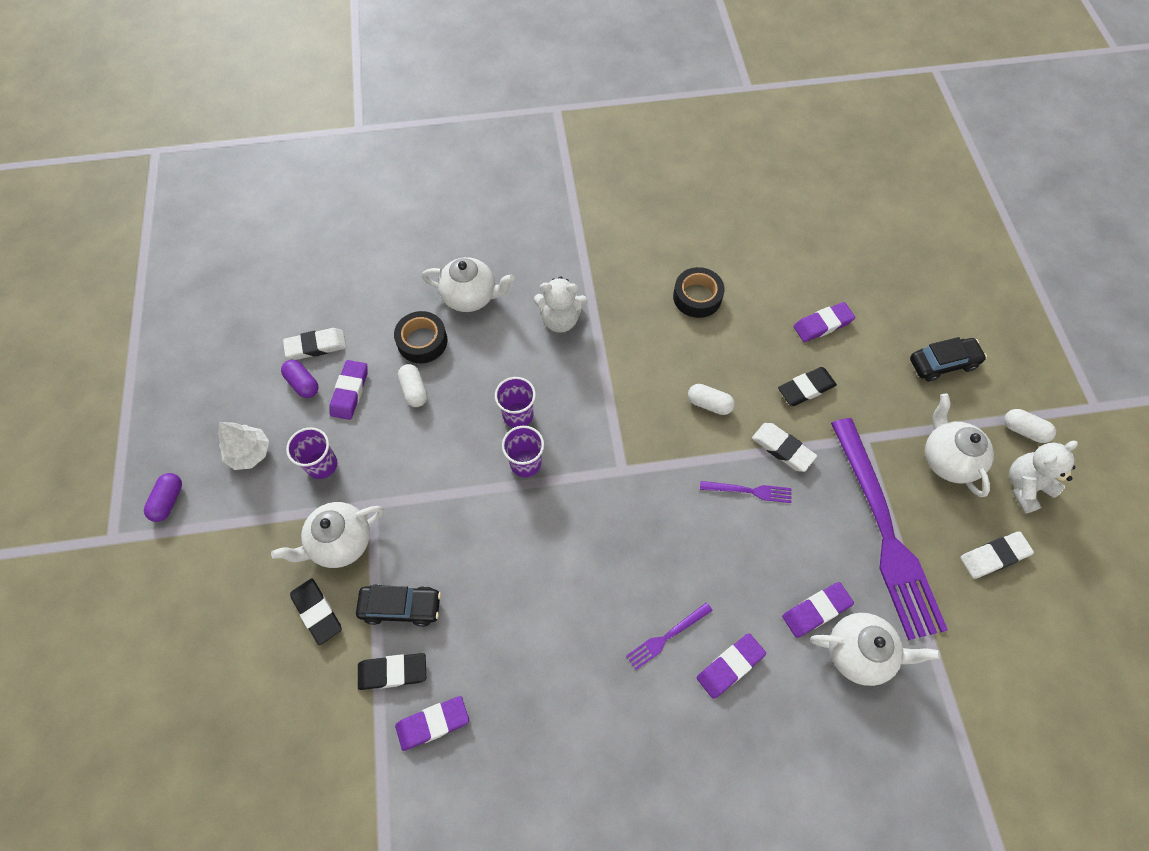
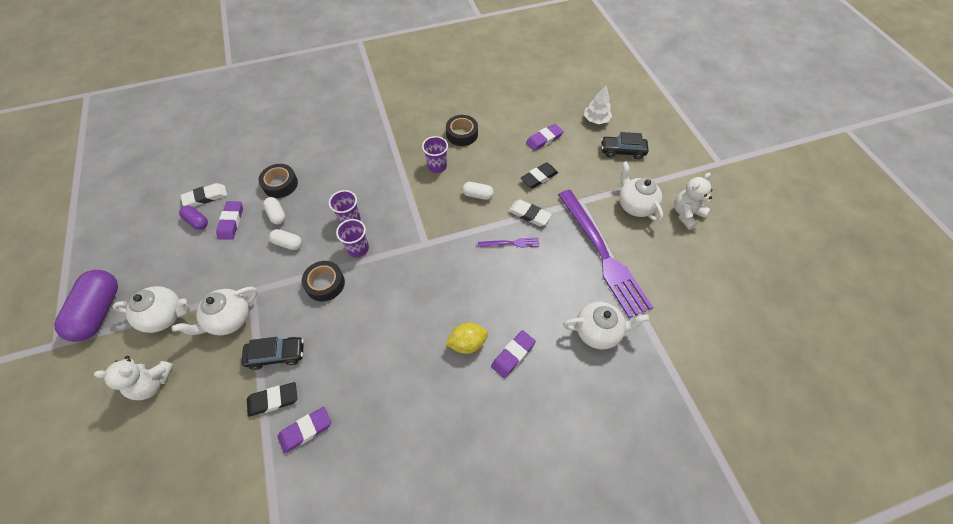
camera: 10 degrees left, 5 degrees down
purple capsule [144,473,182,522] -> purple capsule [54,270,118,342], size x2.00
white tree [219,422,269,470] -> white tree moved to [584,85,612,124]
purple cup [286,427,338,479] -> purple cup moved to [422,136,448,173]
black eraser [290,578,342,645] -> none
white teapot [422,257,515,312] -> white teapot moved to [112,286,190,333]
white teddy bear [534,276,587,333] -> white teddy bear moved to [94,356,174,400]
purple fork [626,602,713,670] -> yellow lemon [446,323,488,354]
purple eraser [782,582,854,638] -> none
black car [910,337,987,382] -> black car turned 150 degrees counterclockwise [601,132,649,159]
white eraser [960,531,1034,579] -> none
white capsule [1004,409,1056,443] -> white capsule moved to [269,229,302,250]
none -> black tape [302,261,345,301]

